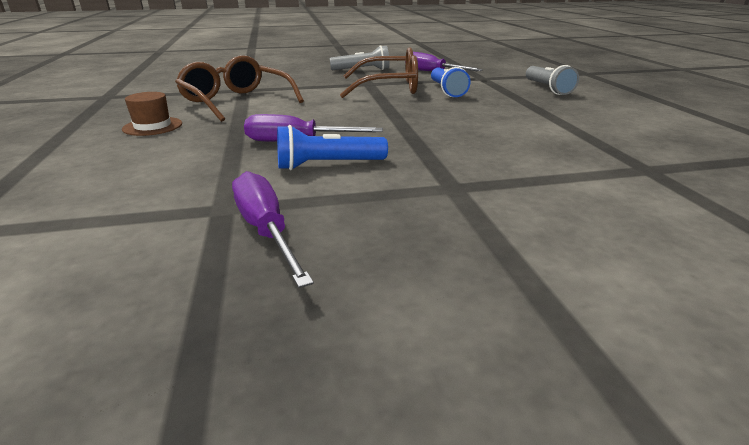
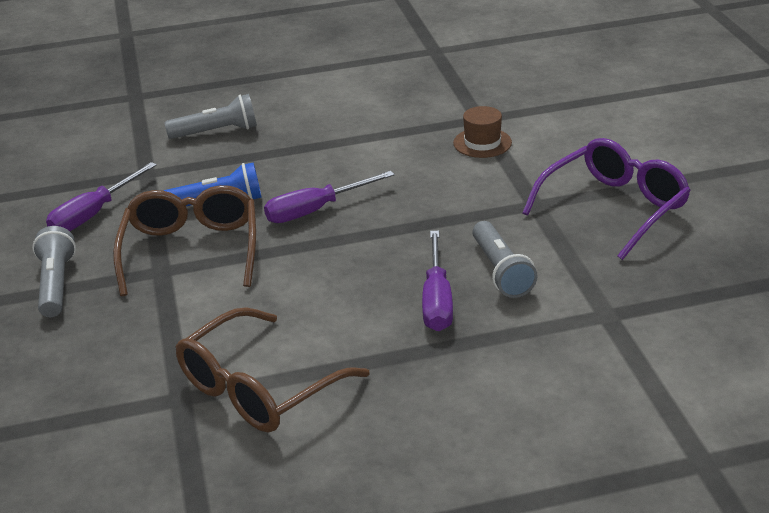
camera: 90 degrees left, 5 degrees up
brown hat [122,92,182,136] -> brown hat moved to [453,106,512,158]
purple screwdriver [232,171,314,288] -> purple screwdriver moved to [264,171,395,223]
blue flashlight [277,125,388,170] -> grey flashlight [472,221,538,298]
none -> purple glasses [523,138,691,260]

